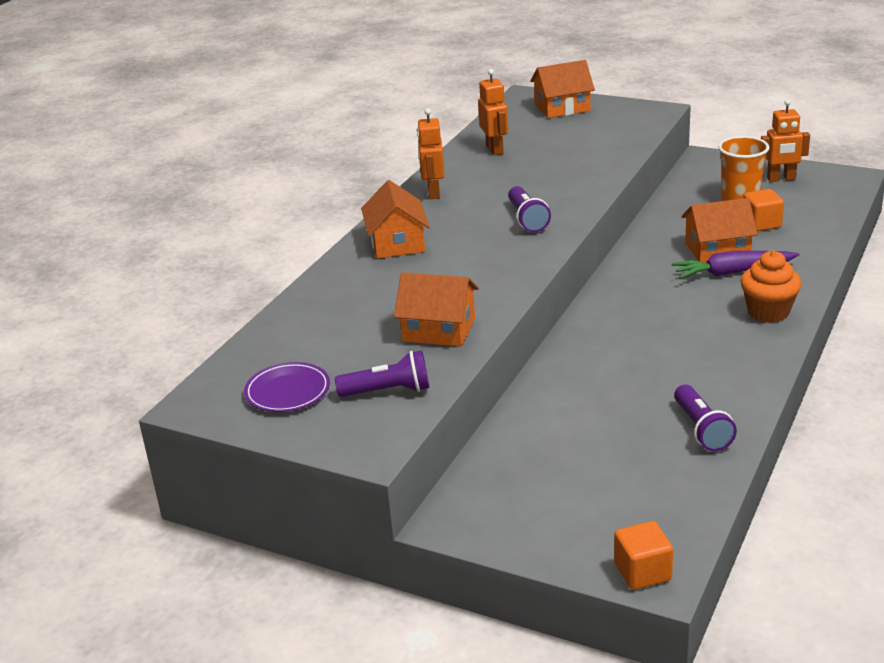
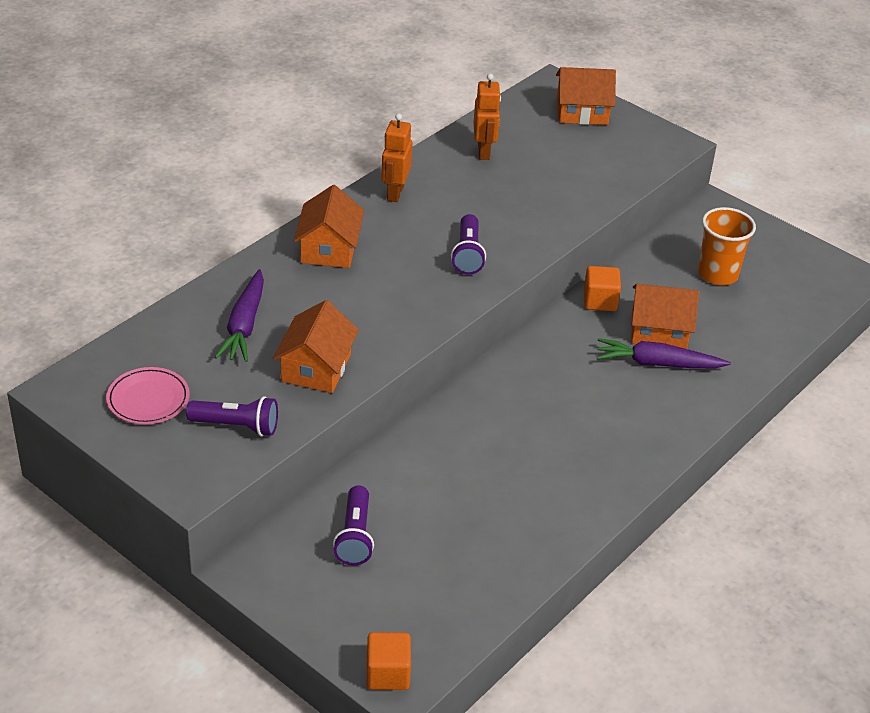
camera: 10 degrees right, 10 degrees up
purple plate [244,362,330,412] -> pink plate [106,367,190,425]
orange house [394,272,479,347] -> orange house turned 75 degrees clockwise [273,300,359,393]
purple flashlight [674,385,737,452] -> purple flashlight moved to [333,485,374,565]
orange cupcake [740,251,802,323] -> none
orange cube [743,189,784,231] -> orange cube moved to [584,266,621,311]
orange robot [761,99,810,182] -> none
none -> purple carrot [215,269,264,362]

